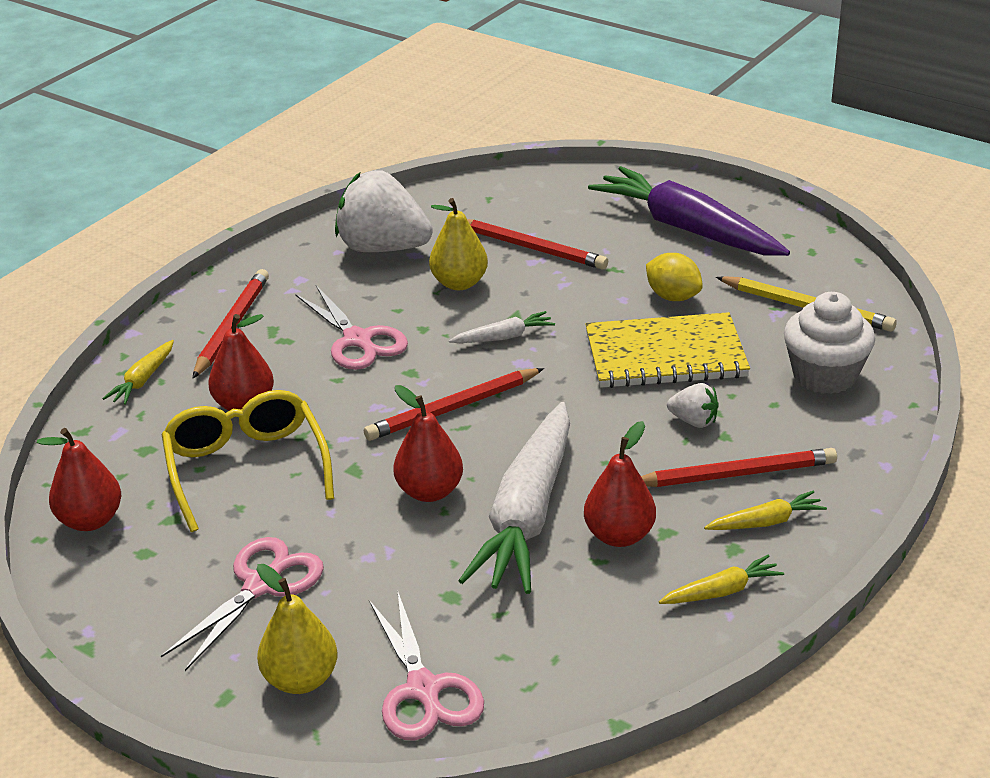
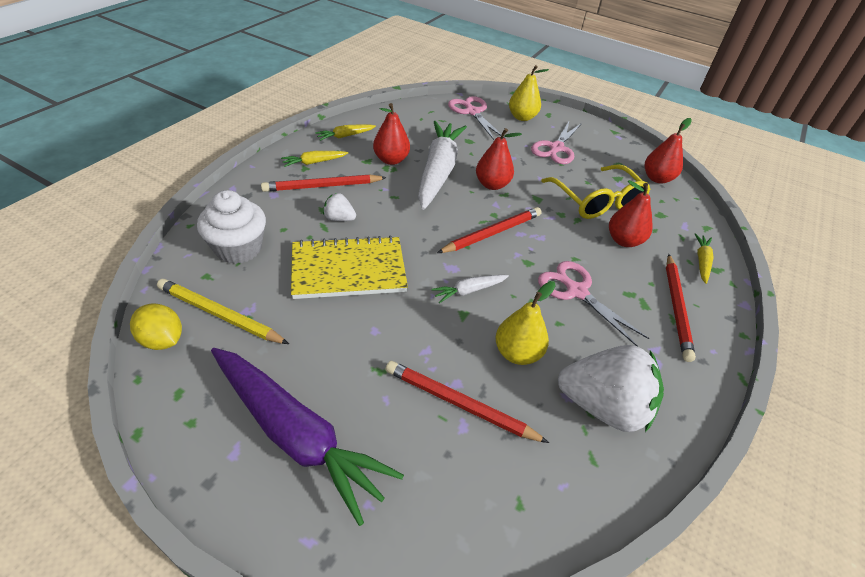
camera: 170 degrees right, 10 degrees up
yellow lemon [646,253,703,301] -> yellow lemon moved to [130,304,182,350]

